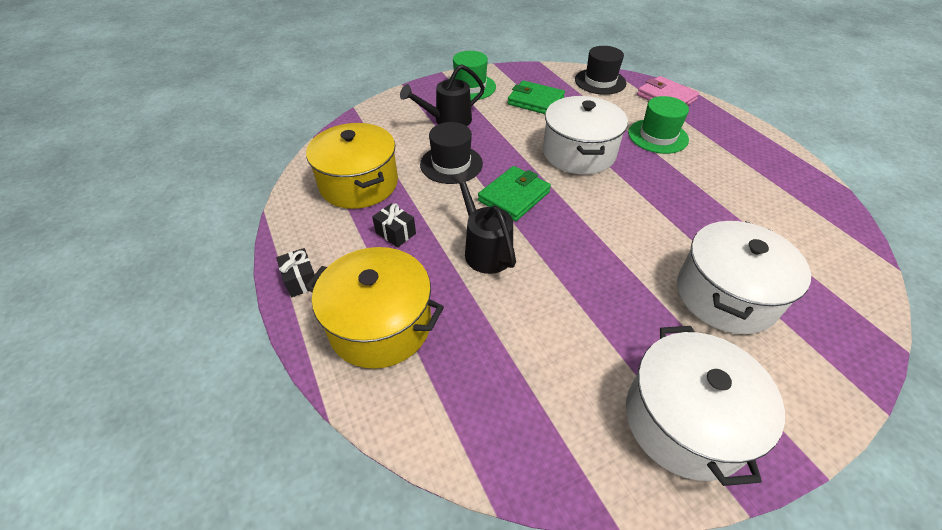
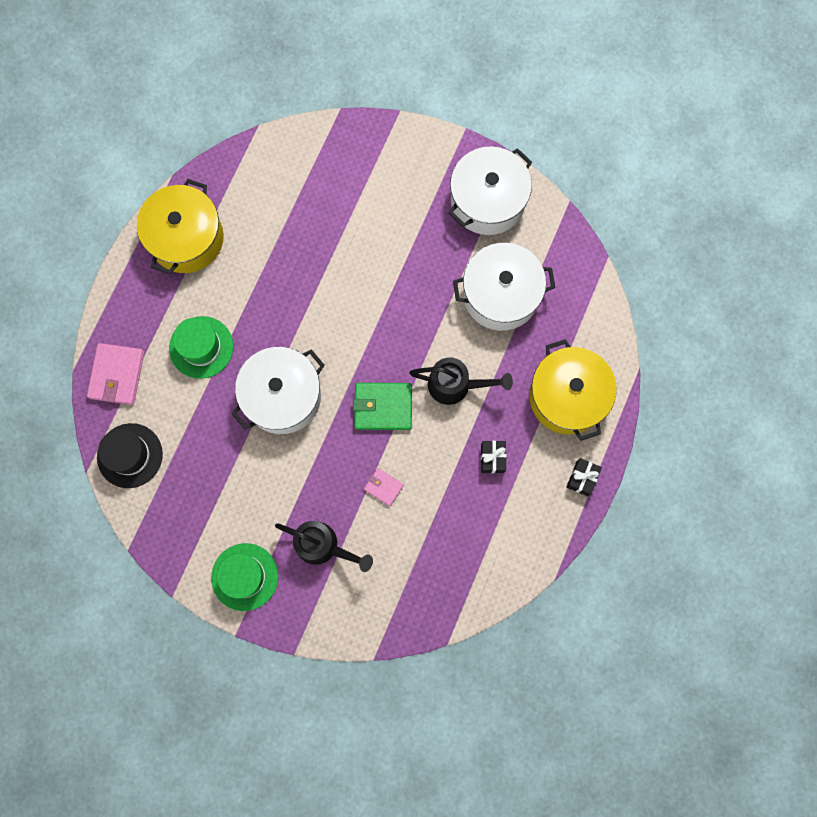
camera: 130 degrees left, 30 degrees up
yellow pot [306,123,398,209] -> yellow pot moved to [137,179,224,274]
black hat [420,122,483,184] -> pink wallet [364,468,404,506]
black watering can [451,171,516,274] -> black watering can turned 105 degrees counterclockwise [410,357,513,405]
green wallet [507,81,565,114] -> none
white pot [677,221,811,334] -> white pot moved to [453,243,555,331]

